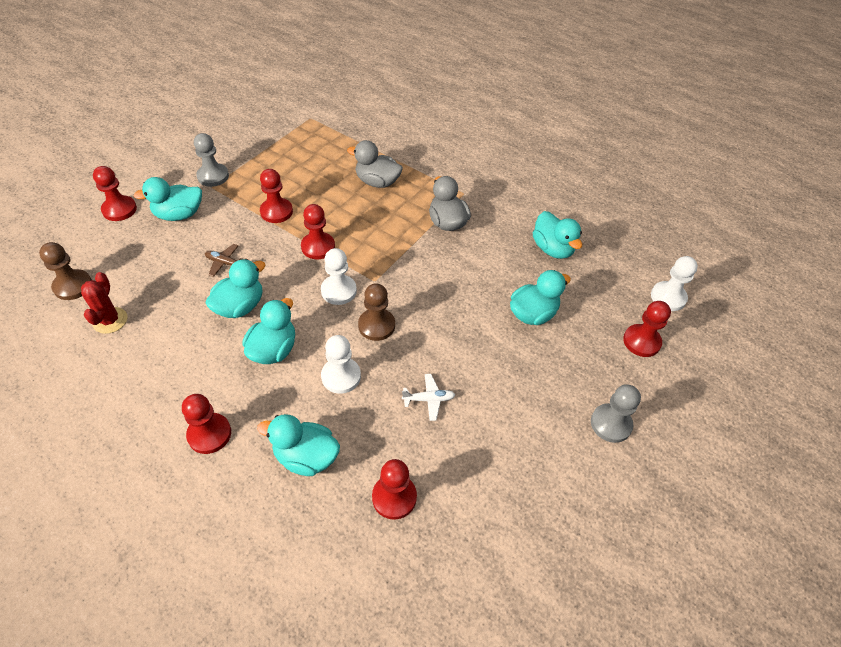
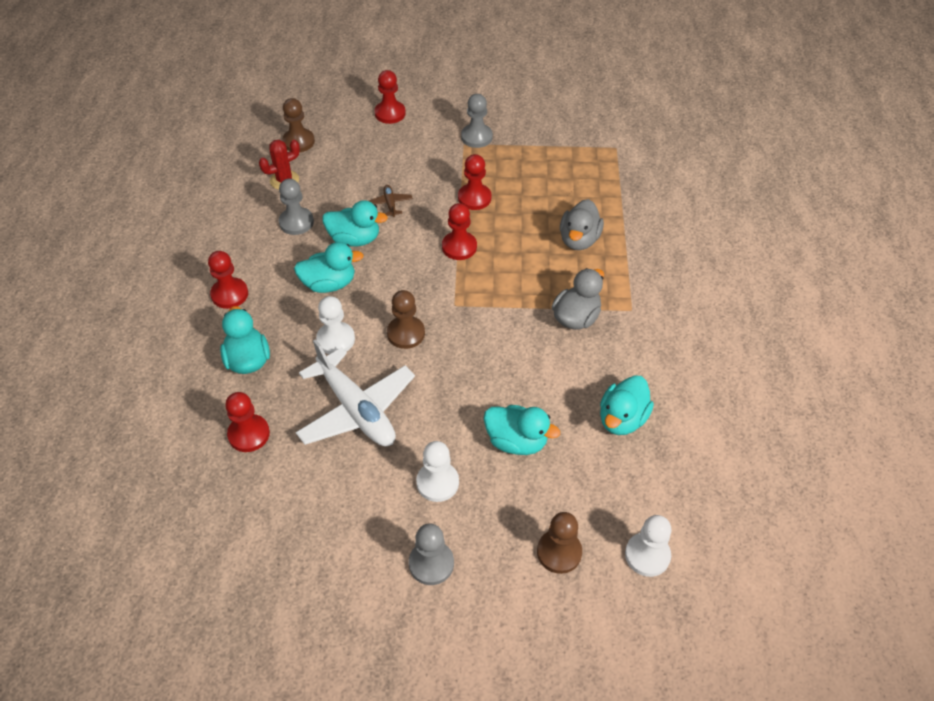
camera: 60 degrees right, 0 degrees up
turquoise duck [134,177,202,221] -> none
white pawn [321,248,357,305] -> white pawn moved to [416,441,459,502]
grey duck [347,140,403,188] -> grey duck turned 150 degrees counterclockwise [560,199,604,250]
white plane [402,374,455,421] -> white plane [296,339,415,446], size x2.44
red pawn [623,301,671,357] -> brown pawn [537,512,582,574]
none -> grey pawn [279,179,314,235]

